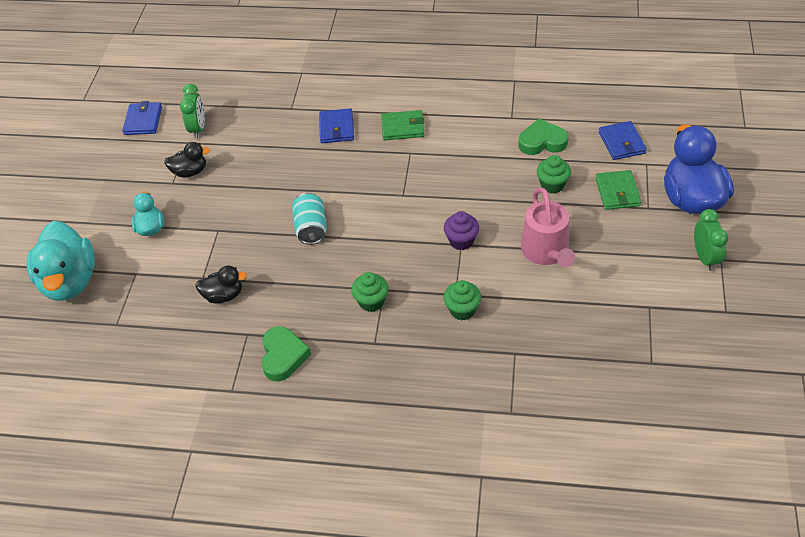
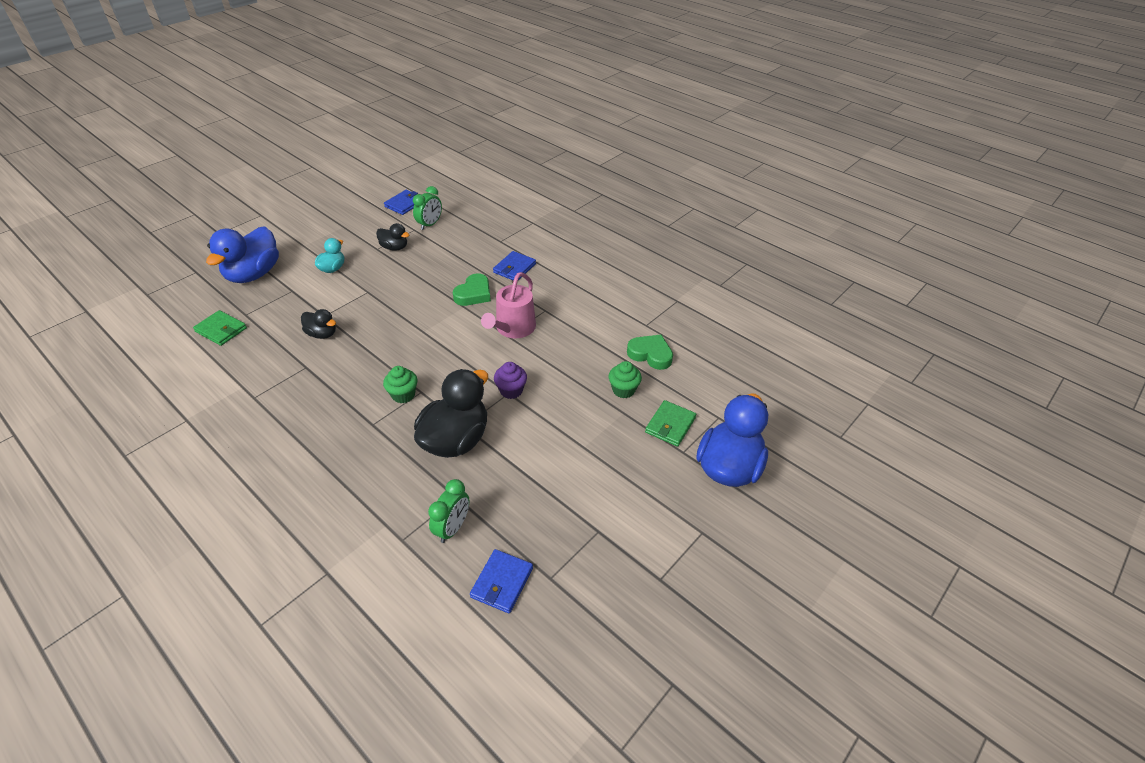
camera: 30 degrees right, 5 degrees down
turquoise duck [26,221,95,301] -> blue duck [206,226,279,283]
green heart [261,326,311,381] -> green heart moved to [453,273,491,306]
turquoise can [292,193,327,245] -> none
green wallet [381,110,424,140] -> green wallet moved to [193,310,247,346]
green cupcake [444,280,481,320] -> black duck [414,369,488,458]
pink watering can [521,188,575,267] -> pink watering can moved to [481,272,536,338]
blue wallet [599,121,647,160] -> blue wallet moved to [470,549,533,614]
green clock [694,209,728,271] -> green clock moved to [428,479,469,543]

